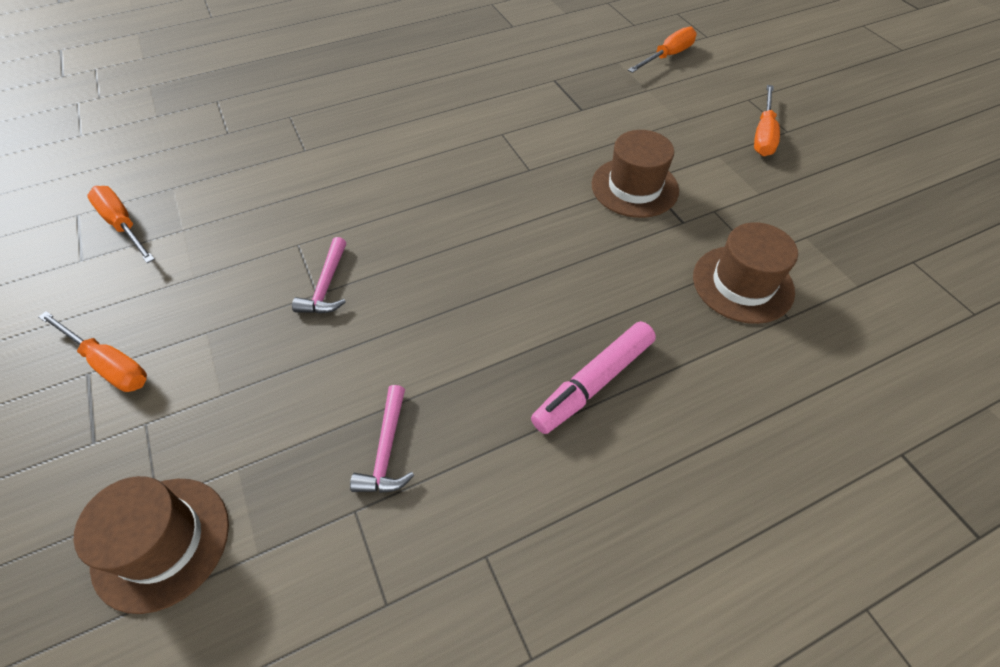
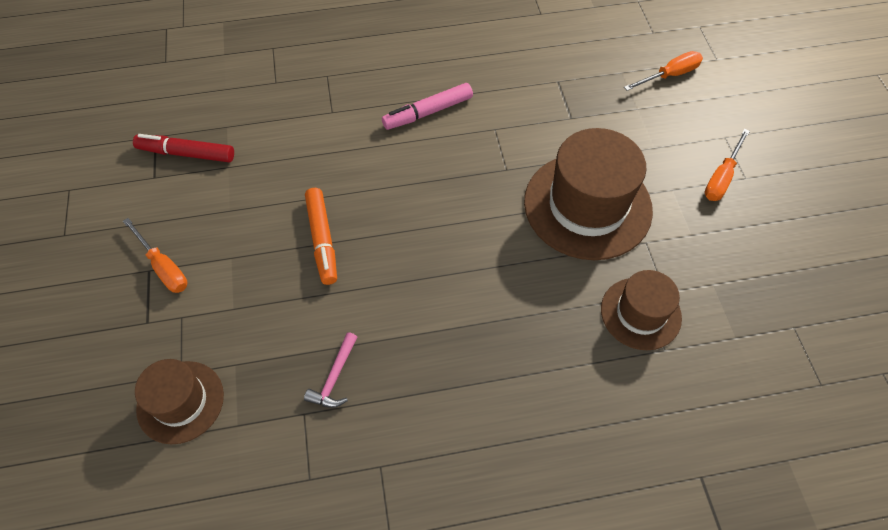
camera: 15 degrees right, 5 degrees up
orange screwdriver [87,186,155,263] -> red marker [133,134,234,163]
pink hammer [292,237,346,313] -> orange marker [305,188,337,285]
pink marker [531,321,656,434] -> pink marker moved to [382,83,473,130]
brown hat [592,130,679,218] -> brown hat [524,128,653,260], size x1.74

